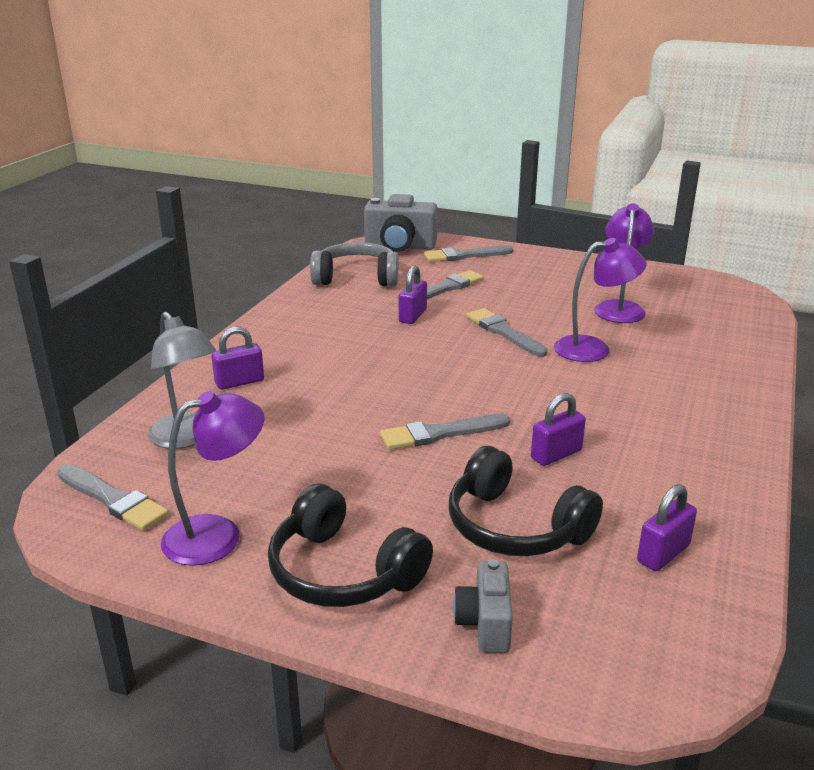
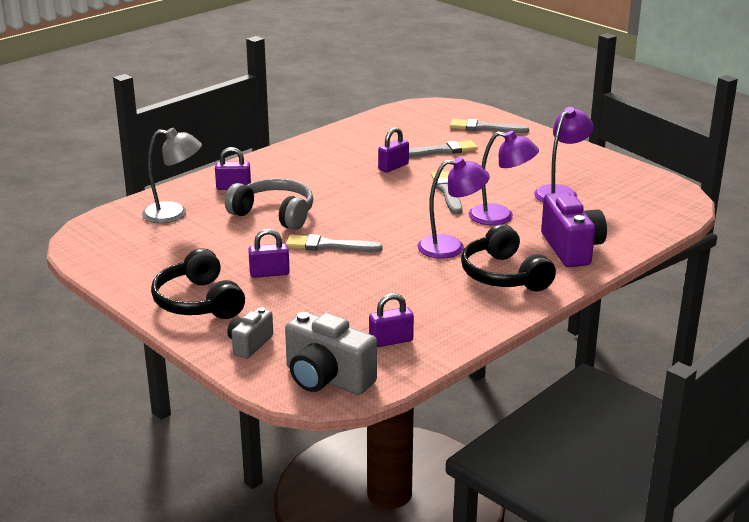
camera: 25 degrees right, 0 degrees up
grey brush [57,464,169,531] -> none
grey lamp [148,312,216,449] -> grey lamp turned 75 degrees counterclockwise [142,128,202,223]
purple lamp [161,391,264,566] -> purple lamp moved to [418,157,490,259]
grey headphones [310,242,399,286] -> grey headphones moved to [225,178,313,230]
grey camera [364,194,438,252] -> grey camera moved to [285,311,377,395]
black headphones [449,446,603,556] -> black headphones moved to [461,224,556,292]
purple padlock [531,393,586,466] -> purple padlock moved to [248,229,290,278]
none -> purple camera [541,192,607,267]

